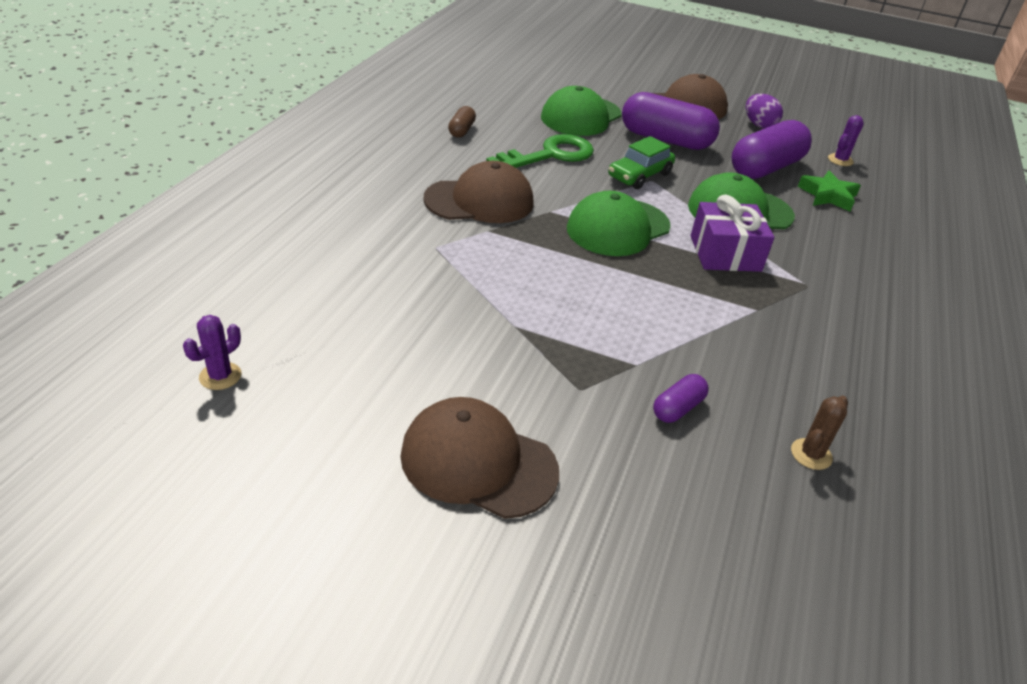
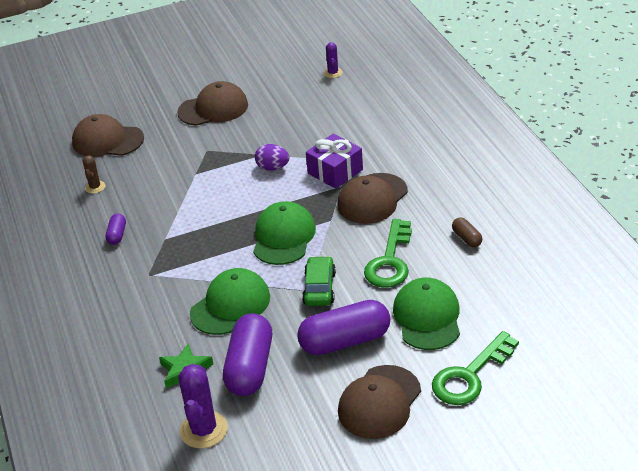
camera: 145 degrees right, 0 degrees up
purple capsule [653,374,709,423] -> purple capsule moved to [105,214,126,245]
purple gift [691,195,774,272] -> purple gift moved to [306,134,363,189]
purple egg [746,94,783,128] -> purple egg moved to [255,144,289,171]
purple cactus [828,115,864,166] -> purple cactus [178,364,228,449], size x1.84
none -> brown cap [72,114,144,157]
none -> green key [432,331,519,405]

